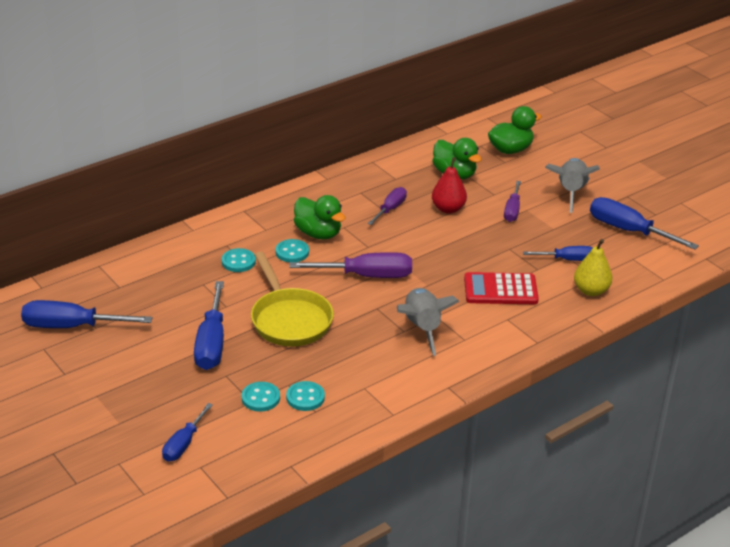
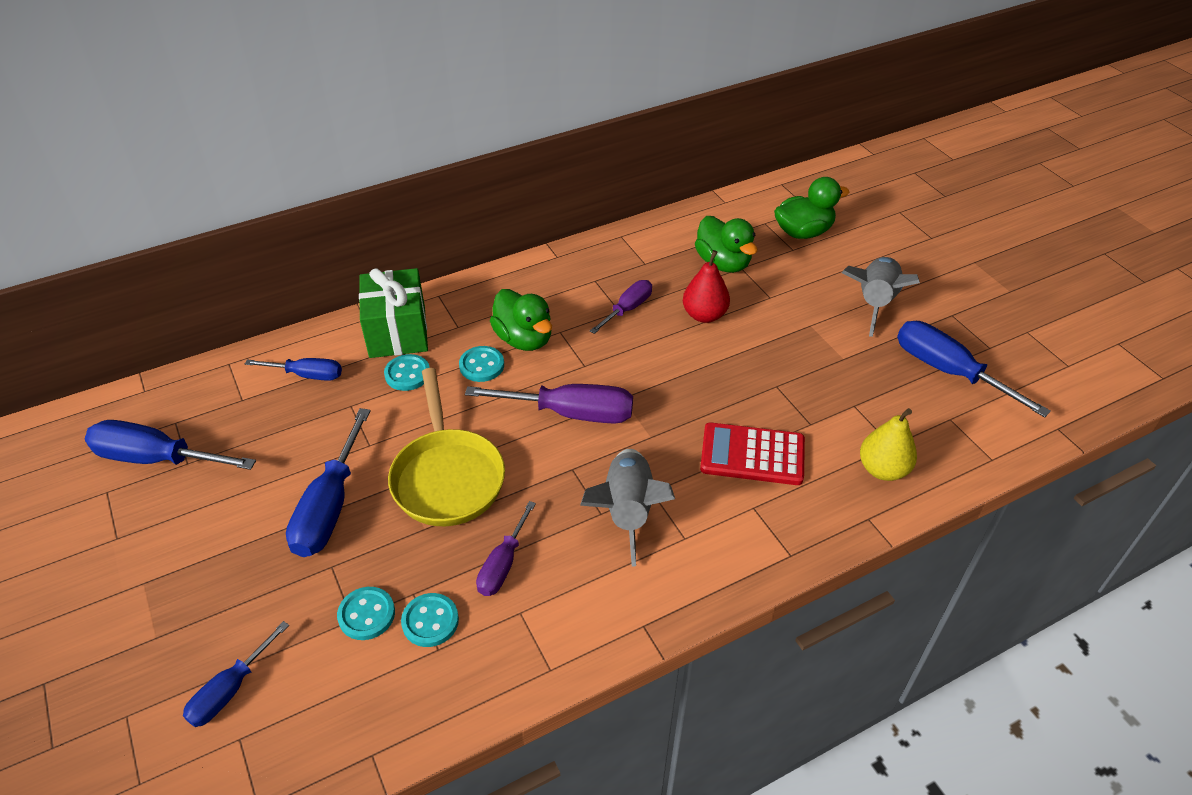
camera: 10 degrees right, 10 degrees up
purple screwdriver [504,181,521,222] -> purple screwdriver moved to [476,501,536,596]
blue screwdriver [523,246,592,261] -> blue screwdriver moved to [245,358,342,381]
none -> green gift [359,268,428,358]

